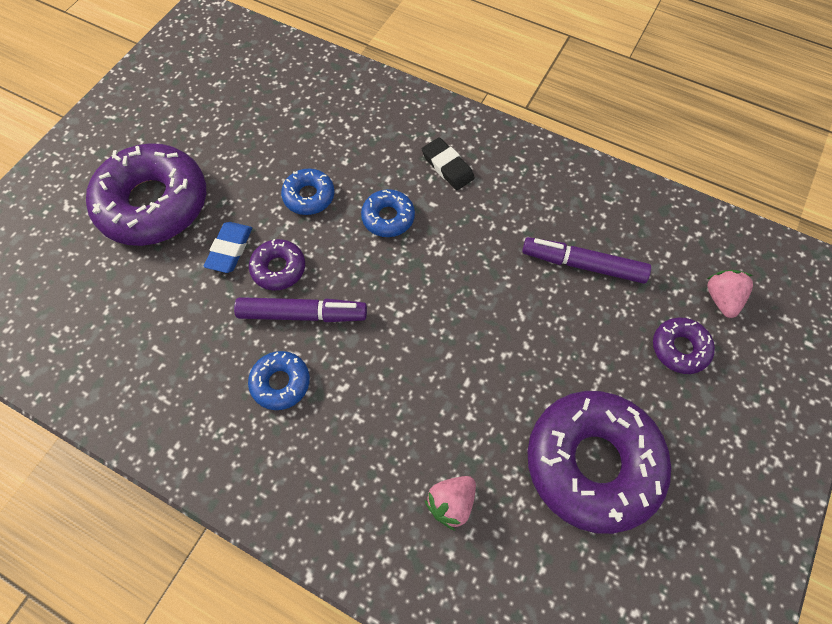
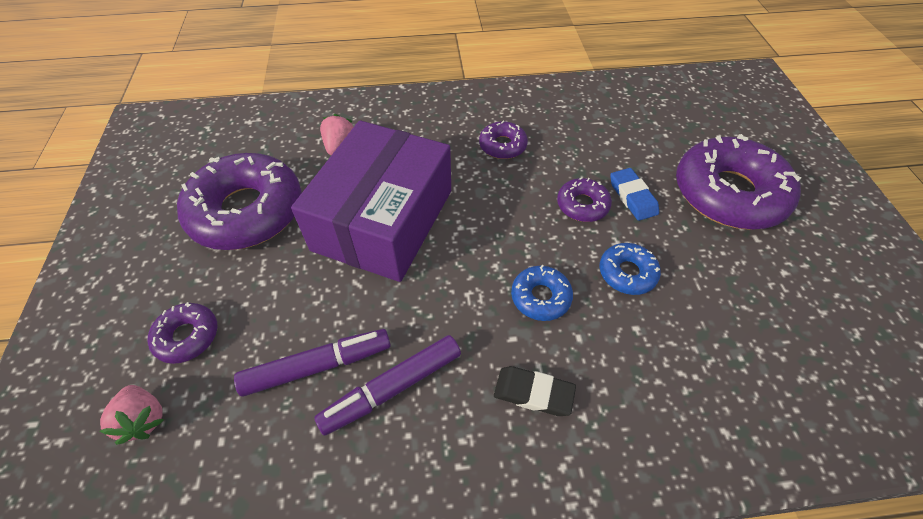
camera: 145 degrees right, 10 degrees down
purple marker [234,297,367,322] -> purple marker moved to [314,335,461,436]
blue donut [248,351,310,410] -> purple donut [479,121,528,159]
none -> purple box [291,120,451,282]

